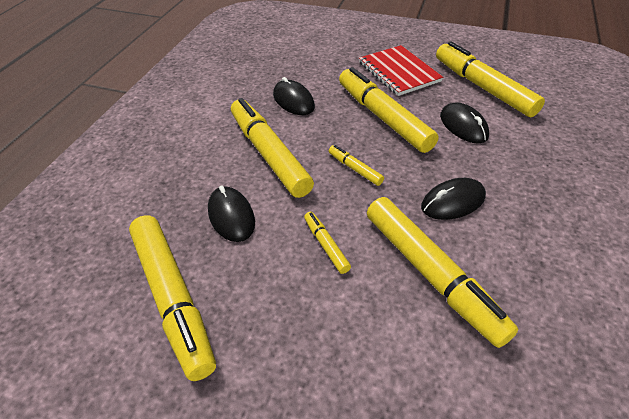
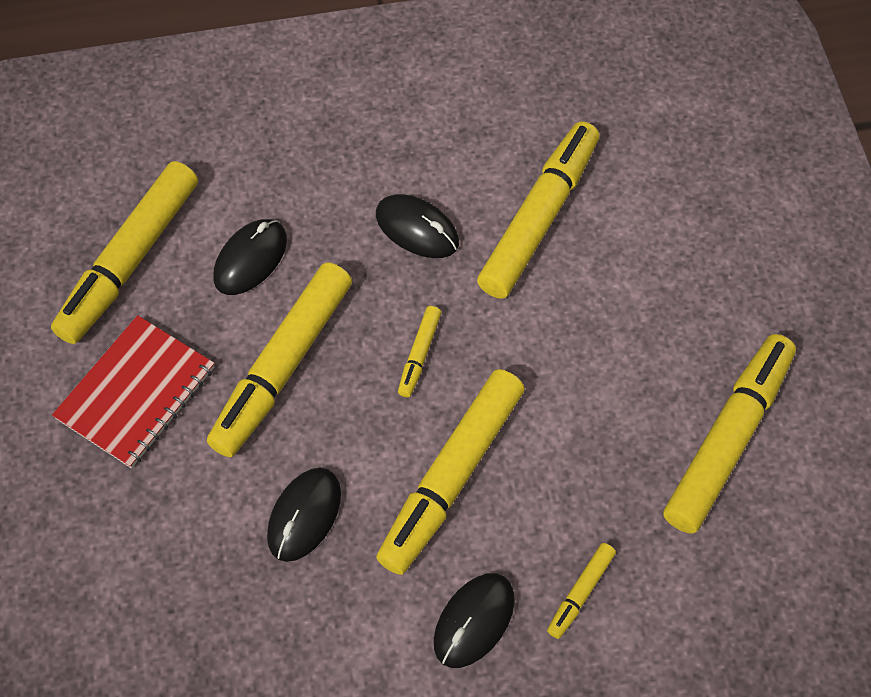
camera: 120 degrees left, 15 degrees up
black mouse [208,186,255,242] -> black mouse moved to [434,573,515,668]
yellow marker [304,212,351,274] -> yellow marker moved to [547,543,616,639]

